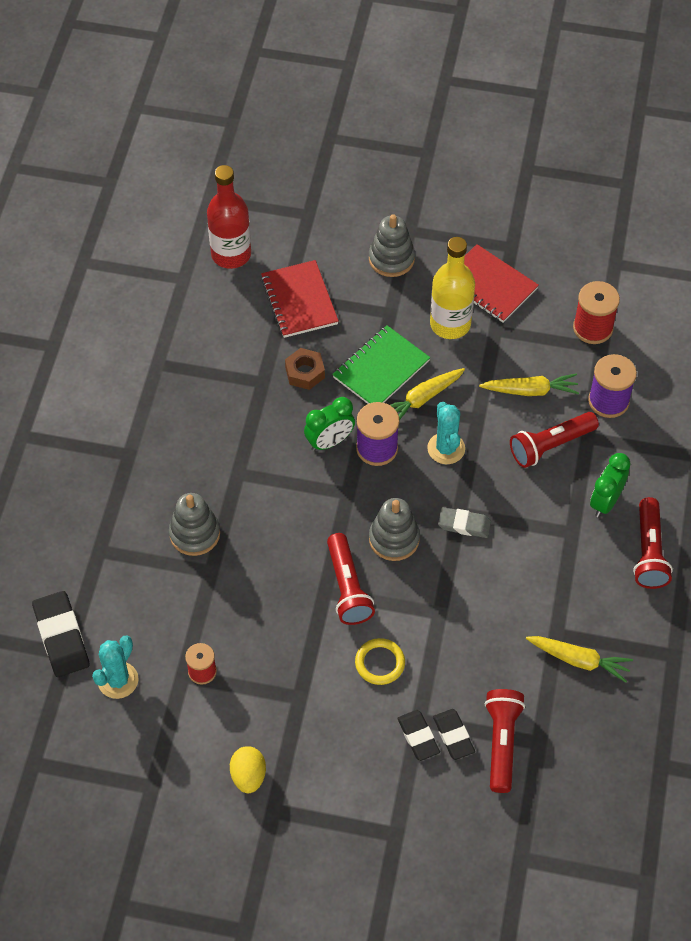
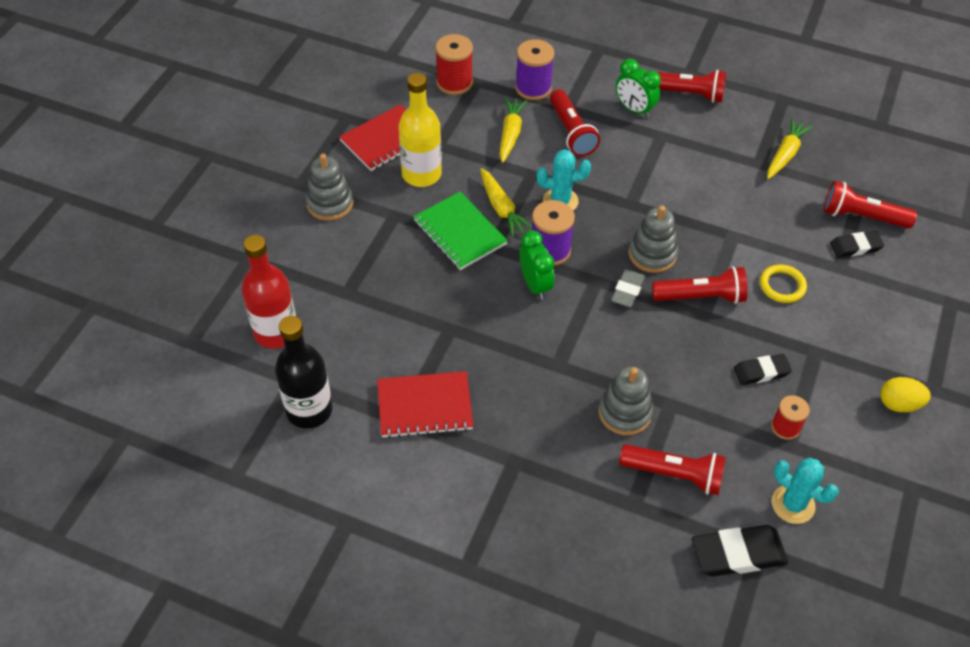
camera: 80 degrees left, 5 degrees down
red notebook [261,260,339,338] -> red notebook moved to [377,371,473,438]
brown nut [285,348,325,390] -> none
black eraser [397,710,440,761] -> black eraser moved to [734,354,792,385]
grey eraser [438,507,491,538] -> grey eraser moved to [611,269,645,307]
none -> black bottle [275,316,333,429]
none -> red flashlight [619,444,726,495]

